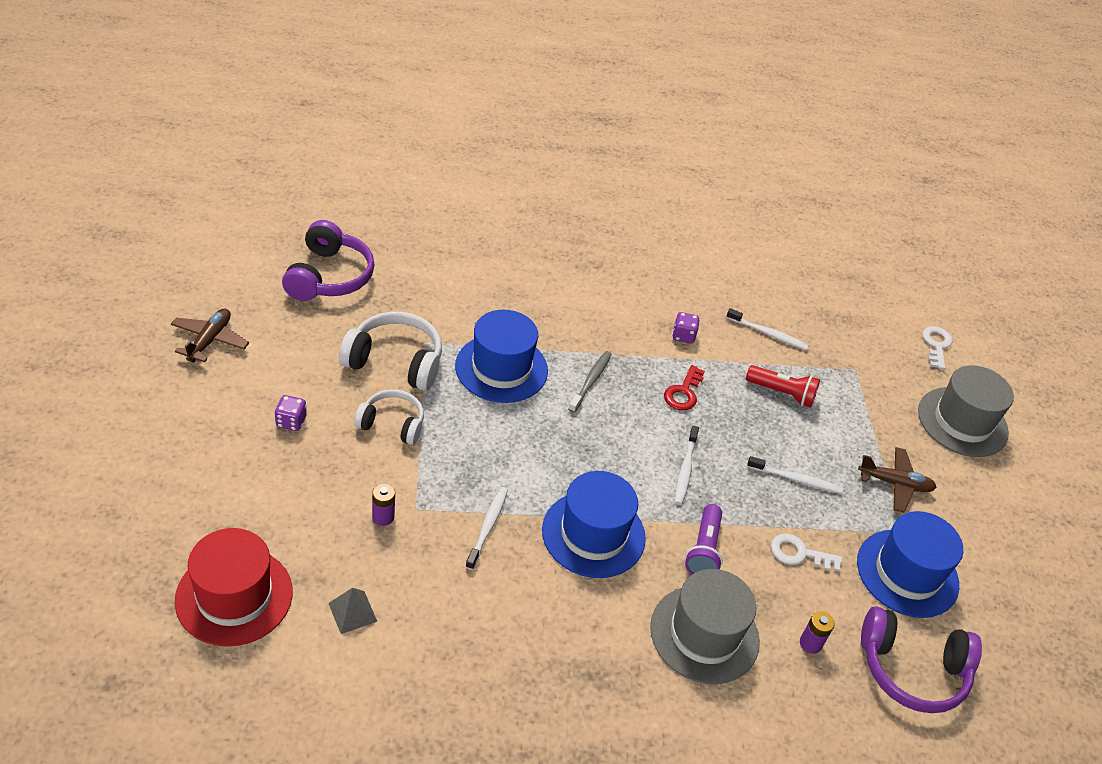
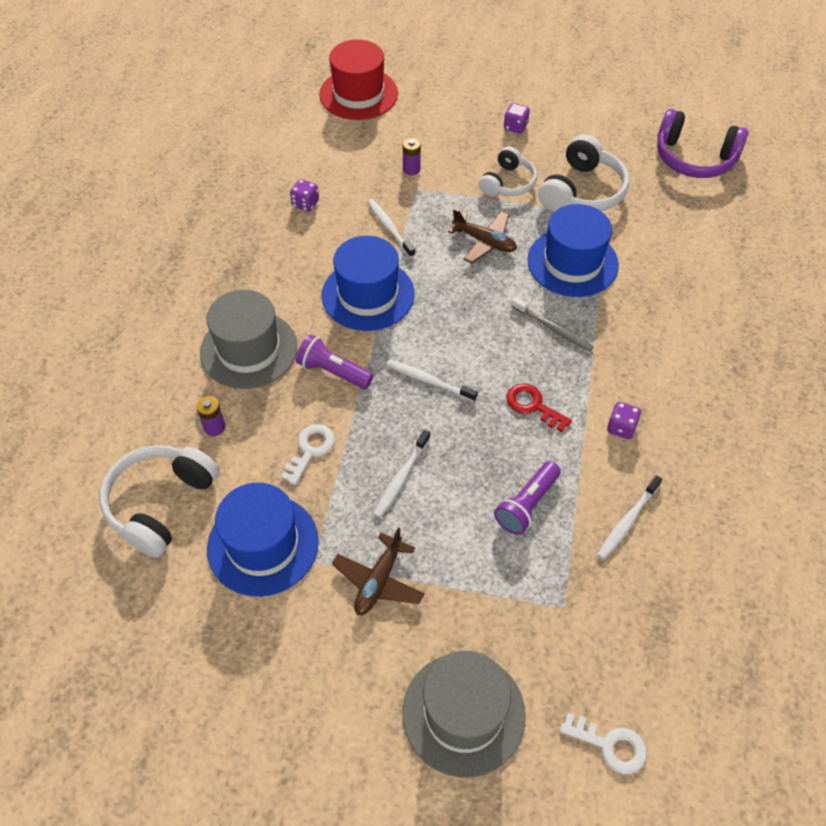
camera: 110 degrees right, 10 degrees up
brown plane [171,308,249,363] -> brown plane moved to [448,208,517,263]
grey pyramid [328,588,378,634] -> none
white toothbrush [465,487,508,570] -> white toothbrush turned 150 degrees counterclockwise [367,199,415,258]
red flashlight [746,365,820,408] -> purple flashlight [494,461,561,535]
purple headphones [861,606,982,713] -> white headphones [99,445,219,557]
none -> purple dice [290,179,319,212]

